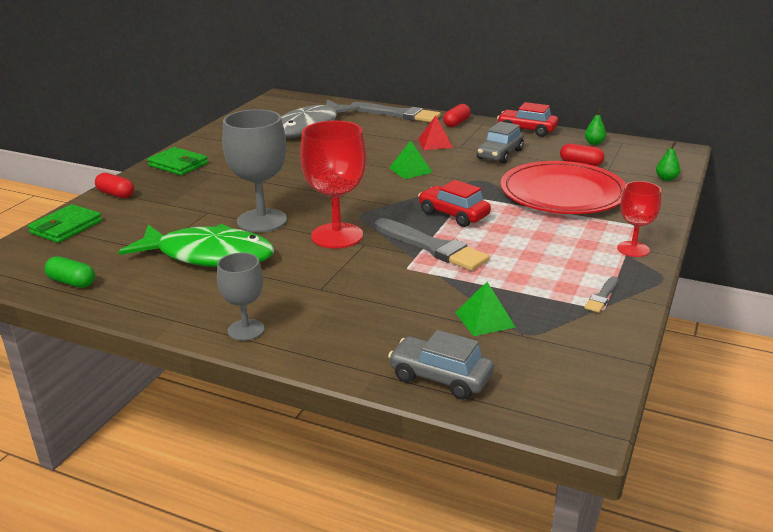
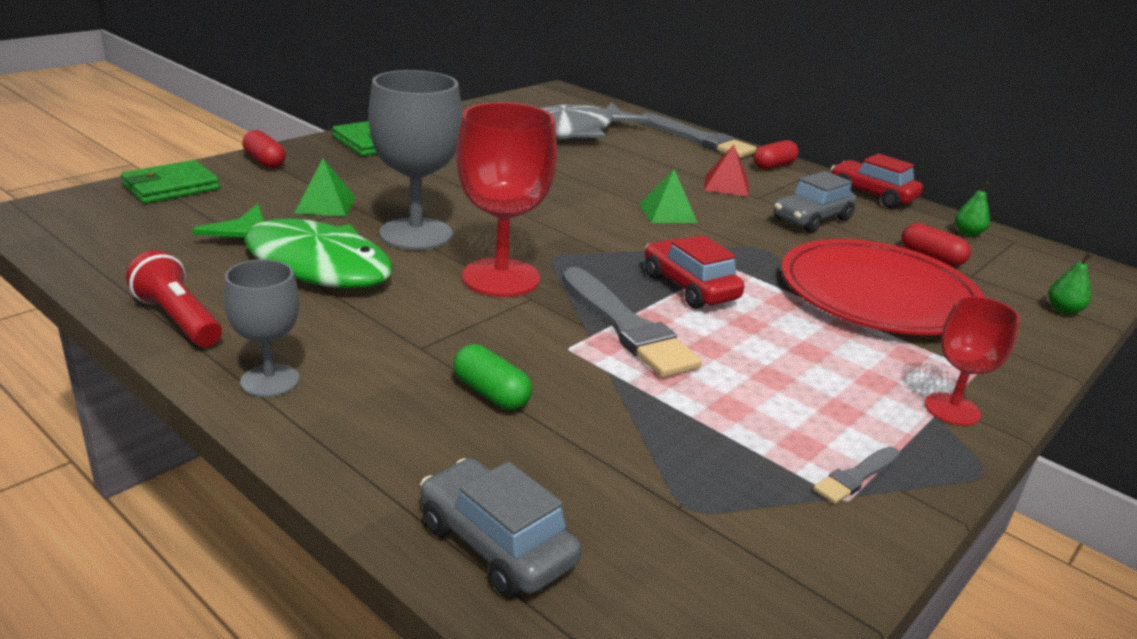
camera: 15 degrees right, 0 degrees up
green capsule [44,256,95,288] -> green capsule moved to [453,344,532,410]
green pyramid [455,282,515,336] -> green pyramid moved to [295,159,355,217]
none -> red flashlight [126,250,222,347]

